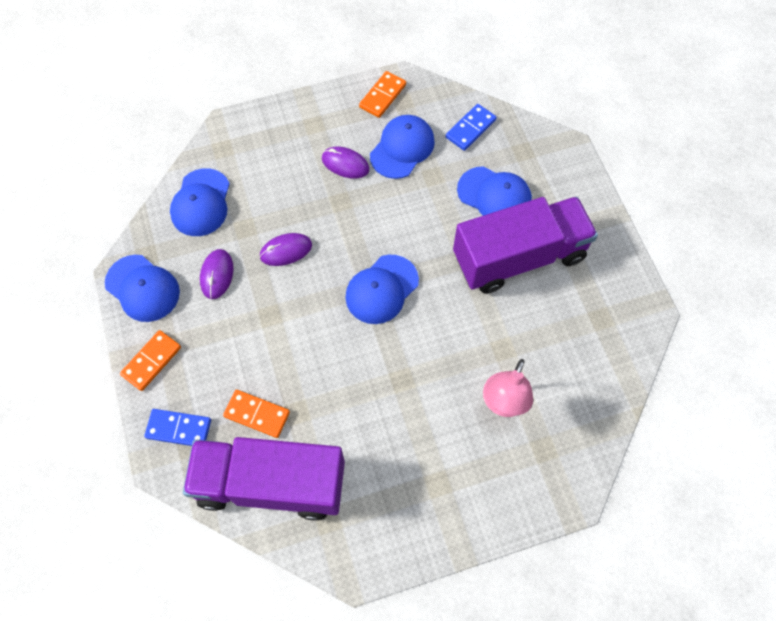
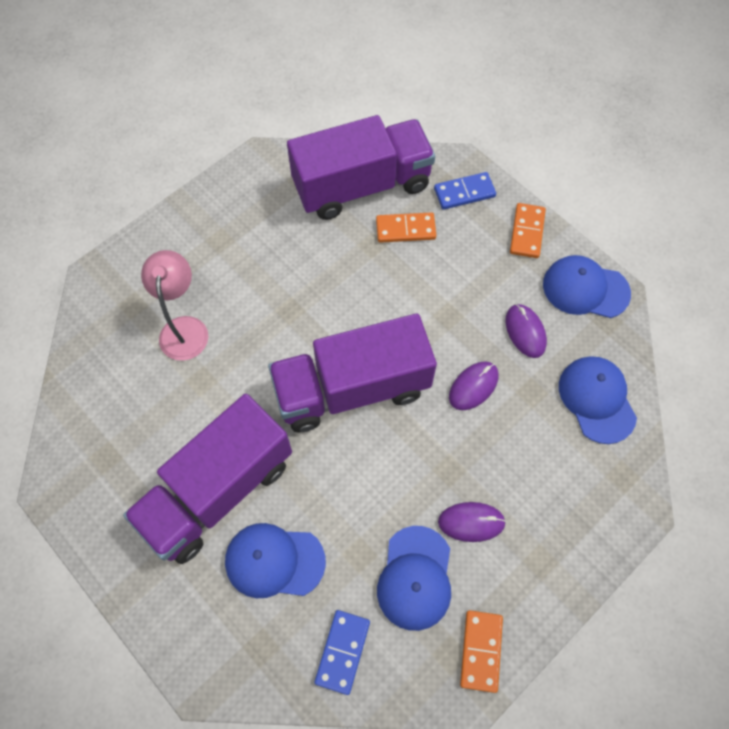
camera: 155 degrees right, 0 degrees up
blue cap [345,255,419,324] -> purple truck [268,314,437,432]

